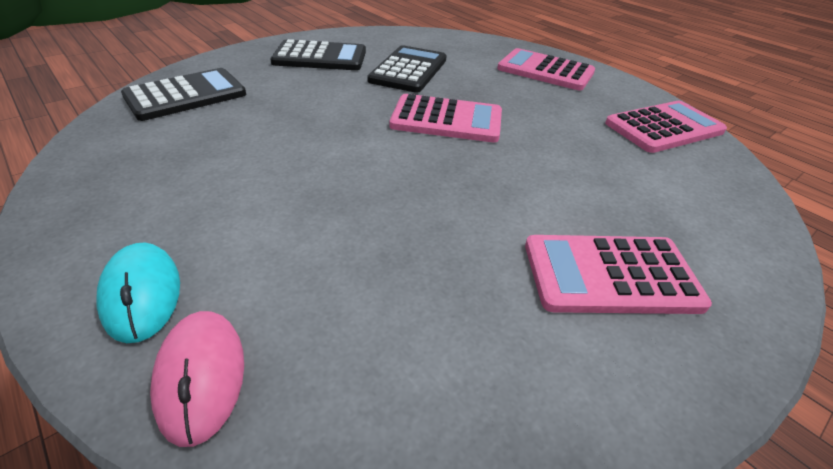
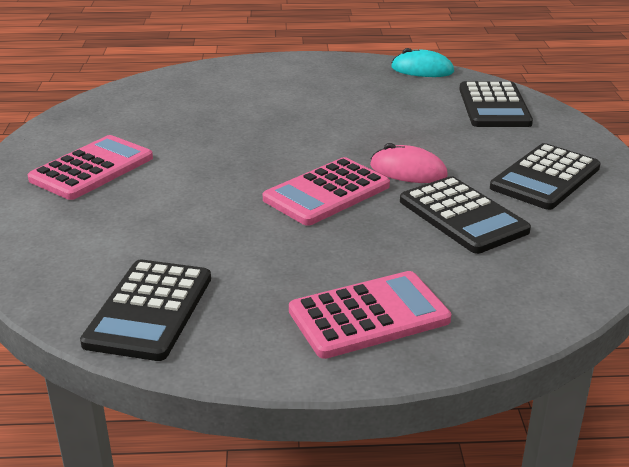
camera: 130 degrees right, 10 degrees down
turquoise mouse [96,242,180,343] -> turquoise mouse moved to [391,48,454,77]
pink mouse [150,311,244,447] -> pink mouse moved to [370,143,448,183]
pink calculator [605,101,727,153] -> black calculator [80,260,211,361]

